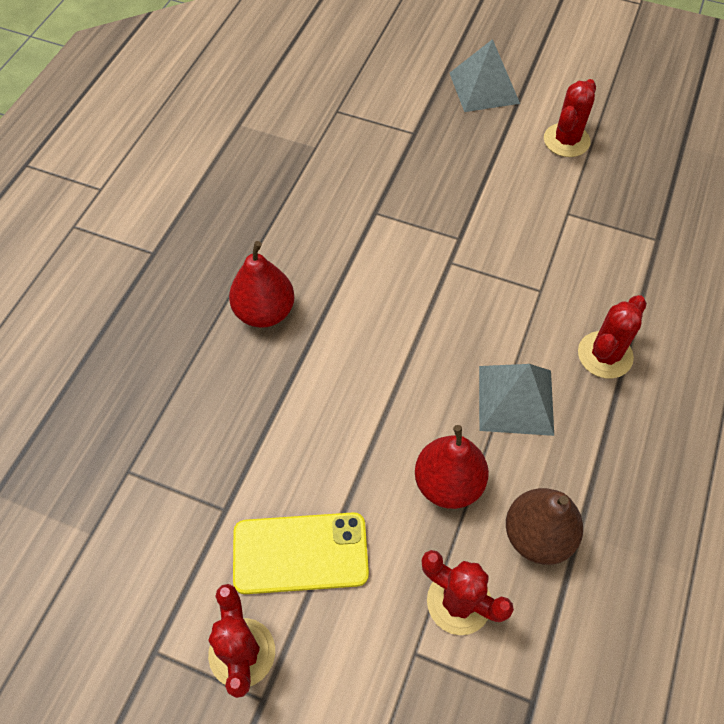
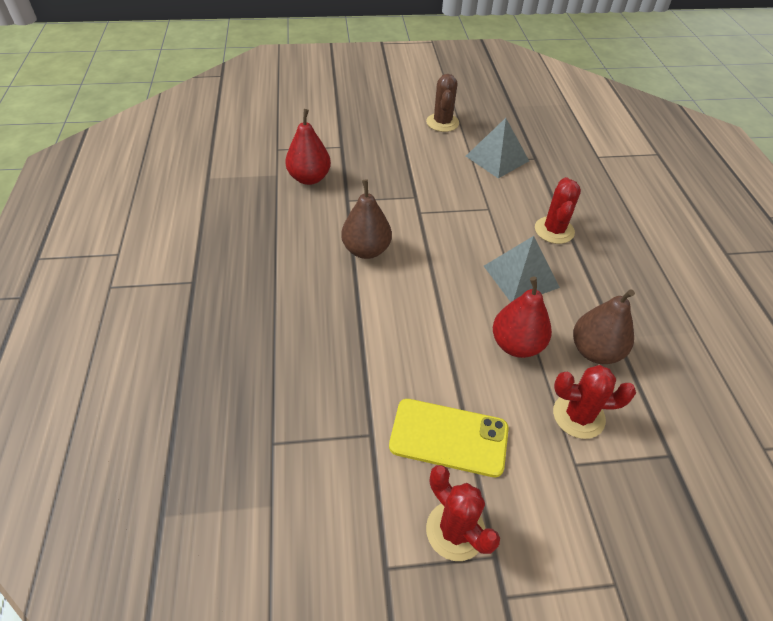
camera: 30 degrees left, 10 degrees down
red pear [229,241,295,328] -> red pear moved to [285,109,331,185]
yellow phone [233,512,369,594] -> yellow phone turned 45 degrees clockwise [389,399,509,477]
grey pyramid [450,39,520,112] -> grey pyramid moved to [466,118,529,178]
red cactus [544,79,596,157] -> brown cactus [426,74,459,132]
none -> brown pear [341,179,392,259]

